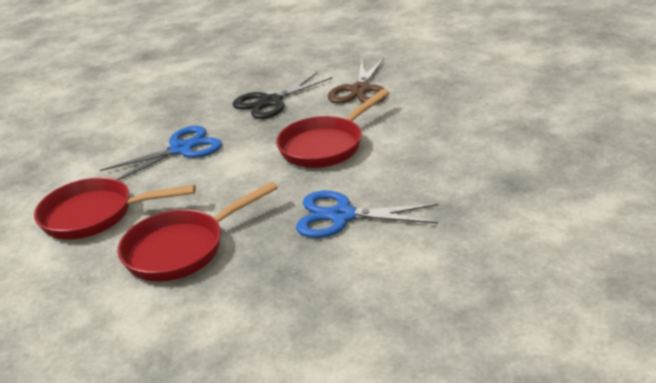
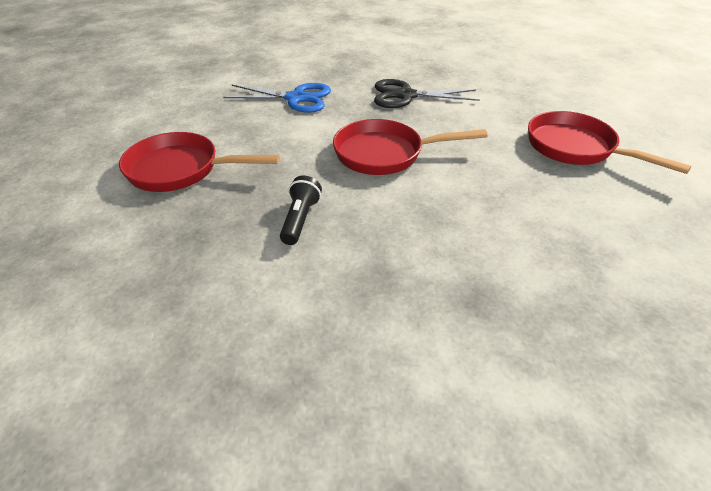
camera: 40 degrees right, 10 degrees up
red pan [34,177,196,240] -> red pan moved to [528,111,692,174]
blue scissors [296,191,439,238] -> black flashlight [280,176,322,245]
brown scissors [328,57,385,104] -> none

